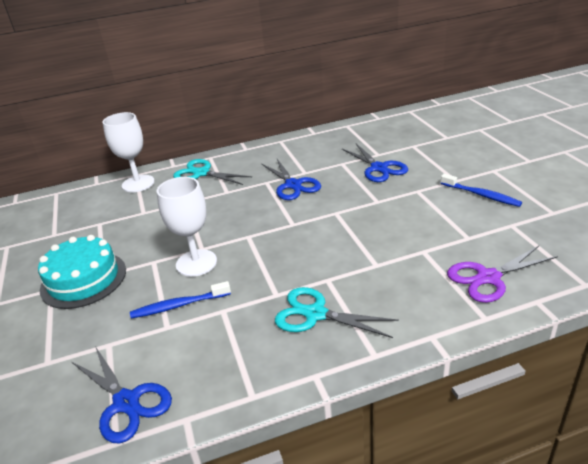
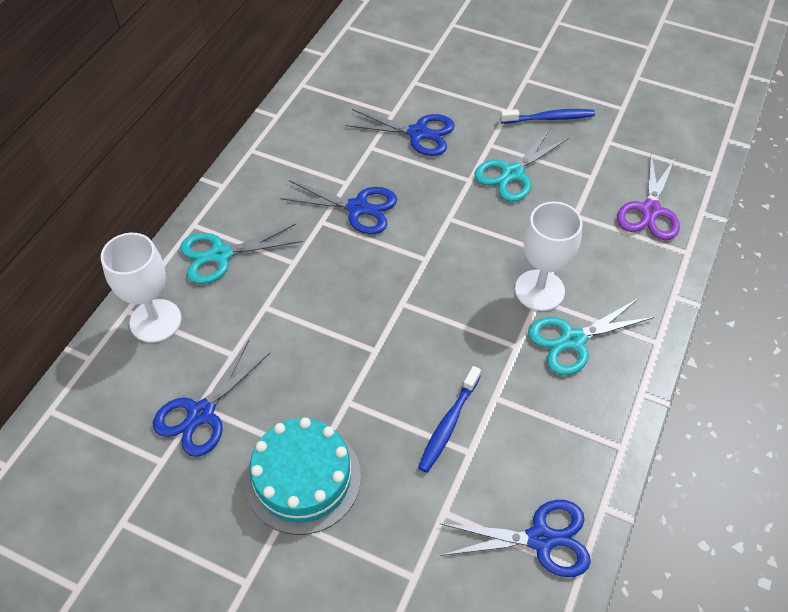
camera: 50 degrees left, 20 degrees up
white goblet [157,177,217,277] -> white goblet moved to [515,201,582,311]
none -> blue scissors [153,341,270,457]
none -> turquoise scissors [474,129,569,202]

